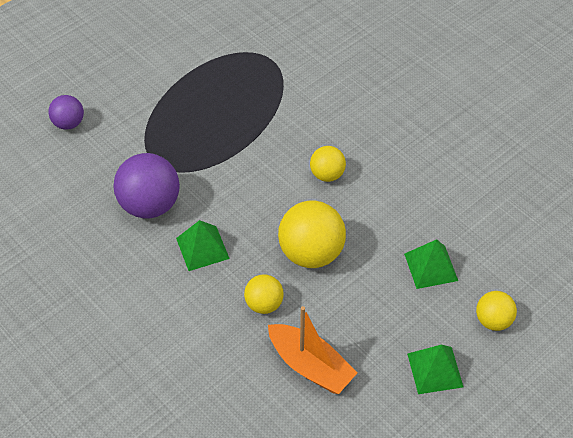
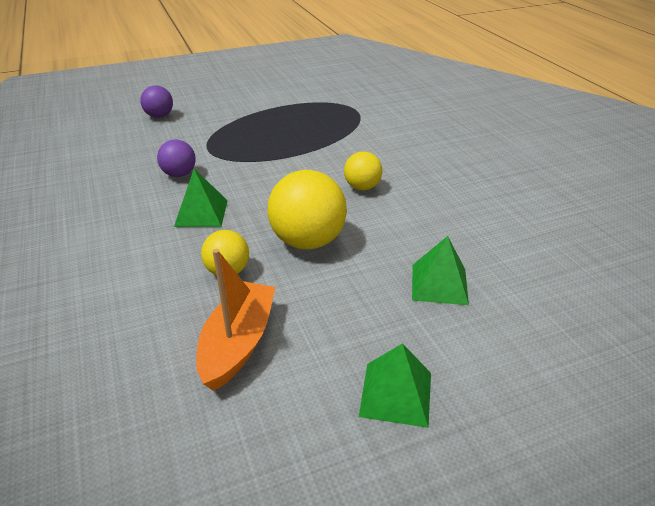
camera: 20 degrees right, 15 degrees down
purple ball [113,153,180,219] -> purple ball [157,139,196,177], size x0.57
orange boat [268,306,357,394] -> orange boat turned 135 degrees counterclockwise [196,249,276,391]
yellow ball [476,291,517,331] -> none

